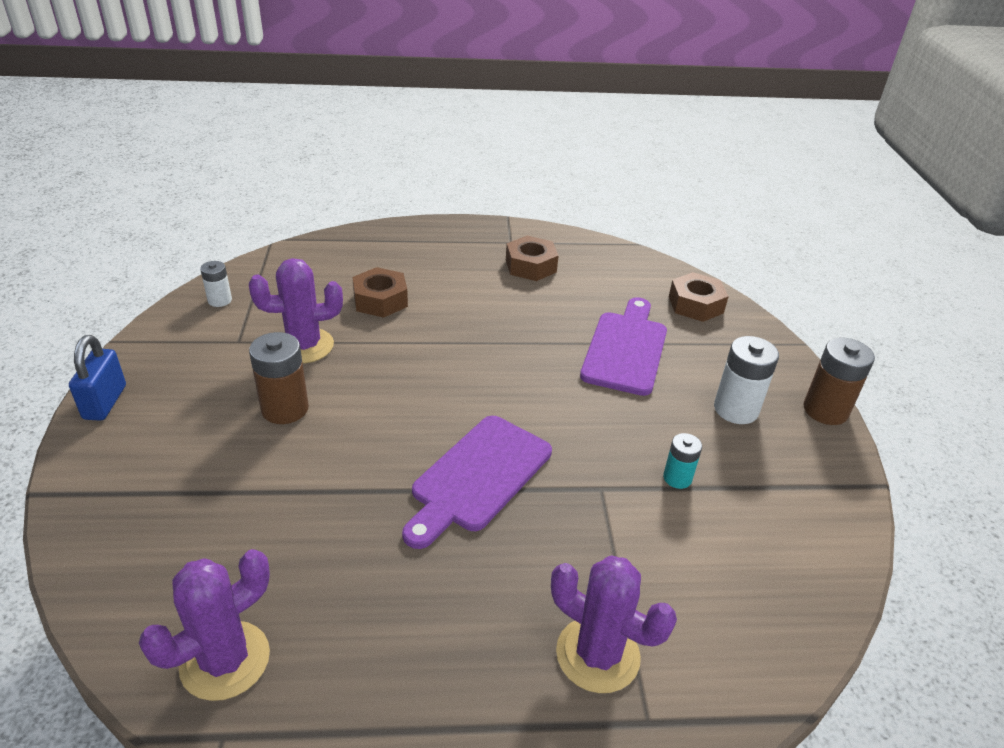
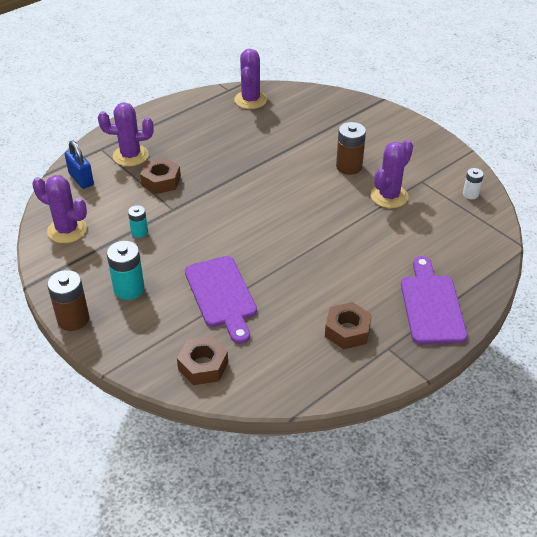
camera: 145 degrees right, 5 degrees up
blue padlock [69,335,126,421] -> blue padlock moved to [65,140,94,189]
brown nut [352,267,408,318] -> brown nut moved to [140,158,181,194]
purple cutting board [402,416,552,549] -> purple cutting board moved to [401,256,467,344]
white battery [714,336,779,424] -> turquoise battery [107,241,144,300]
none -> purple cactus [32,175,87,243]

